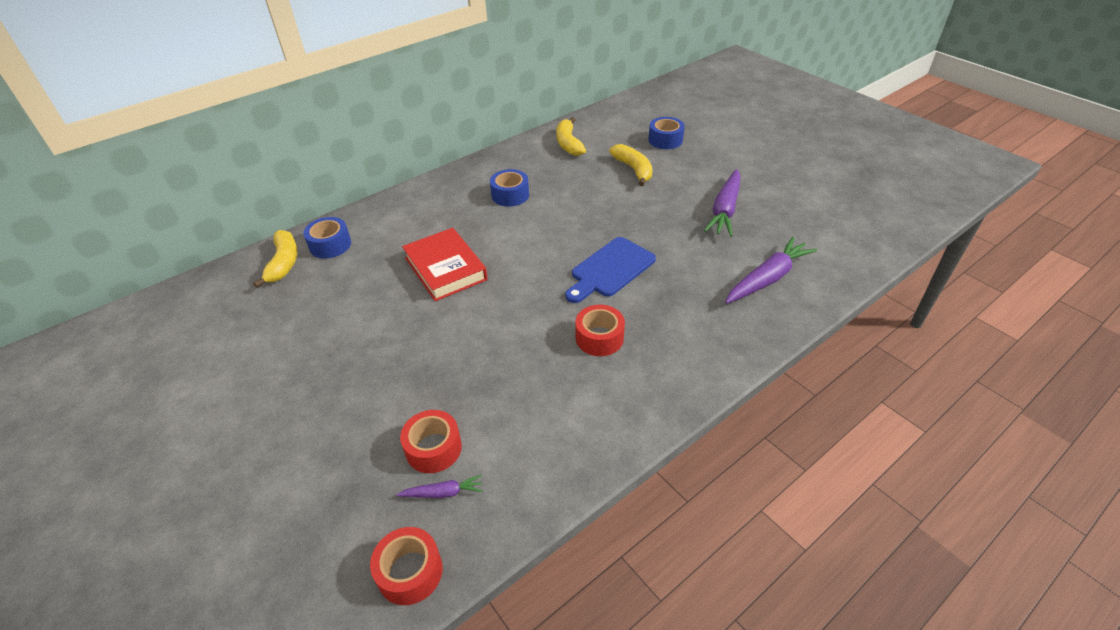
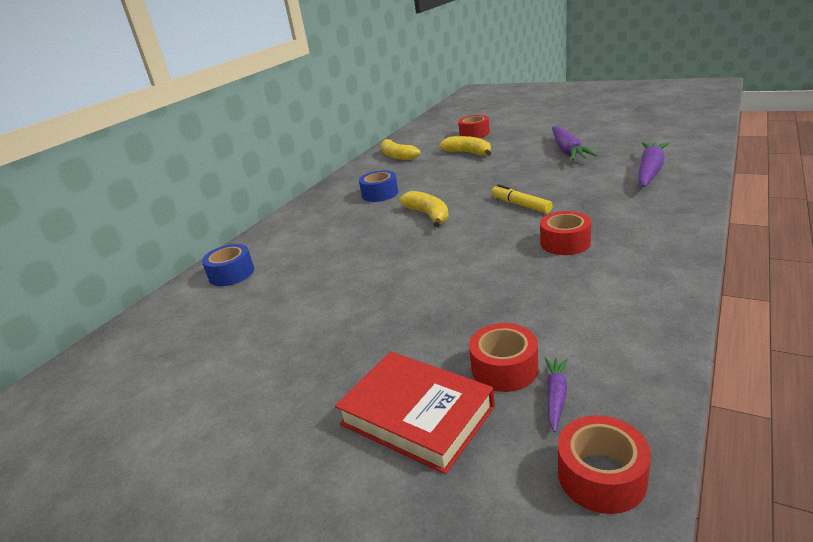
camera: 20 degrees left, 15 degrees down
yellow banana [253,230,298,288] -> yellow banana moved to [399,191,449,227]
purple carrot [396,475,483,498] -> purple carrot turned 45 degrees counterclockwise [544,357,568,433]
red book [402,228,488,301] -> red book moved to [335,351,495,474]
blue cutting board [565,237,656,303] -> yellow marker [491,184,553,213]
blue tape [648,117,685,149] -> red tape [458,115,490,138]

